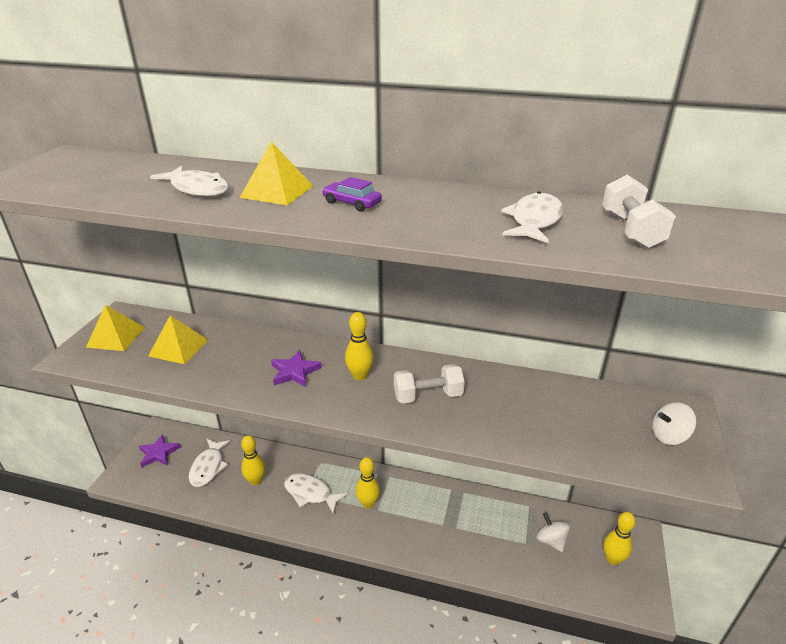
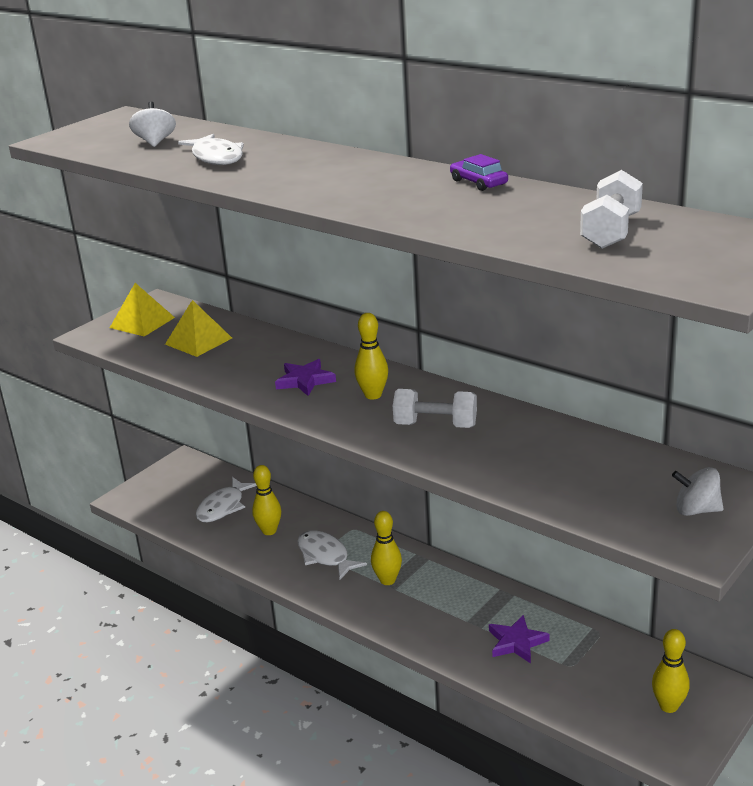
camera: 25 degrees right, 5 degrees down
purple star [139,434,181,467] -> purple star moved to [489,615,550,663]
yellow pyramid [240,141,313,205] -> none
purple car [322,177,382,211] -> purple car moved to [450,154,508,191]
white fish [501,191,563,243] -> none
white spinning top [537,512,570,552] -> white spinning top moved to [129,102,176,147]

